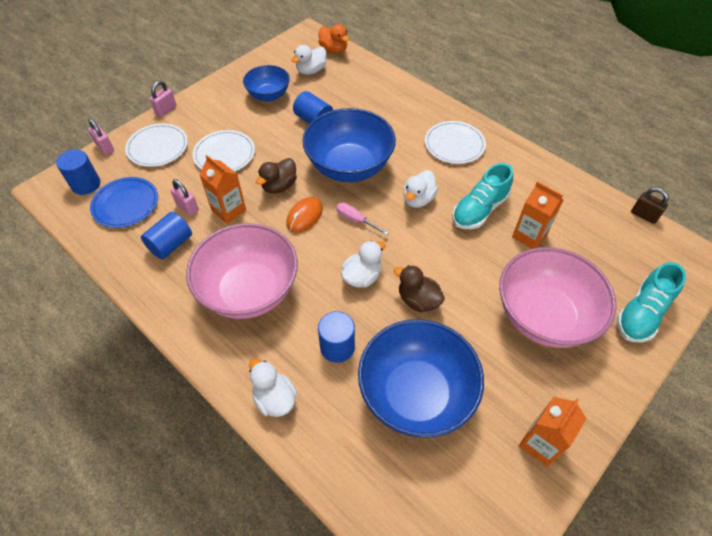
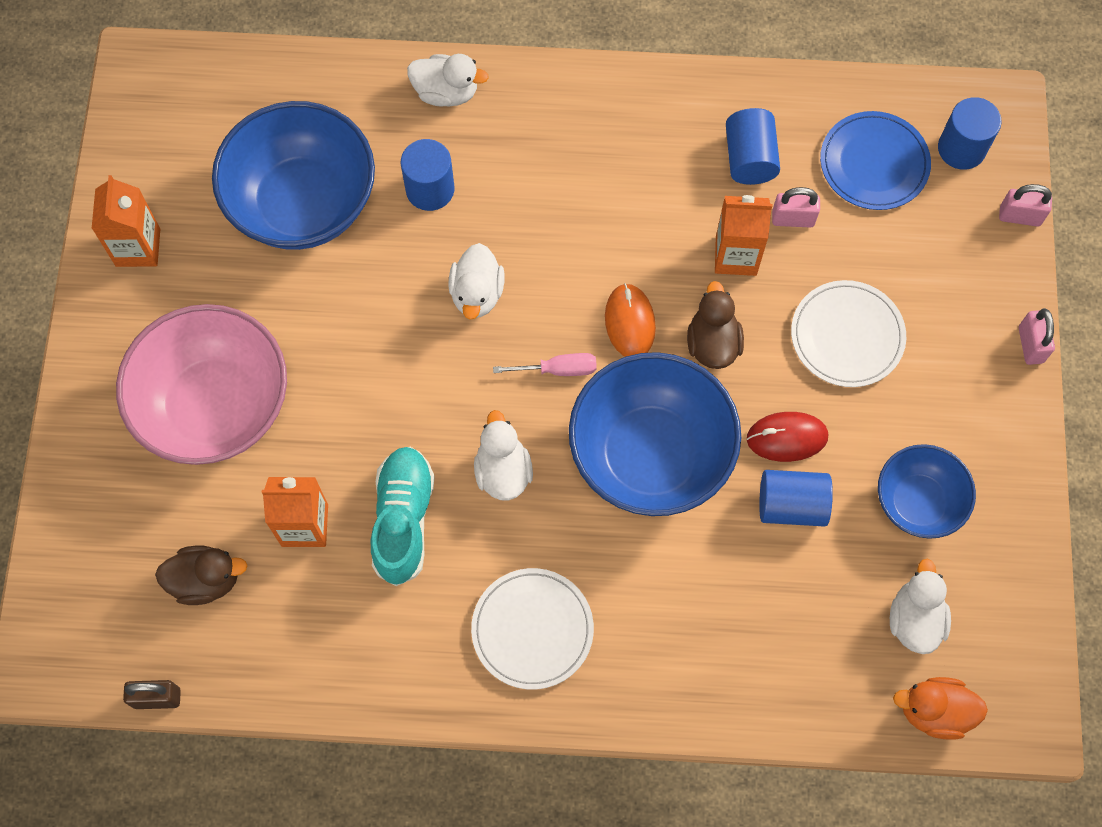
camera: 140 degrees right, 15 degrees up
white plate [125,123,188,167] -> none
pink bowl [186,223,298,319] -> none
brown duck [394,265,445,312] -> brown duck moved to [155,546,247,605]
turquoise shoe [617,262,686,342] -> none
none -> red mouse [747,412,828,462]

